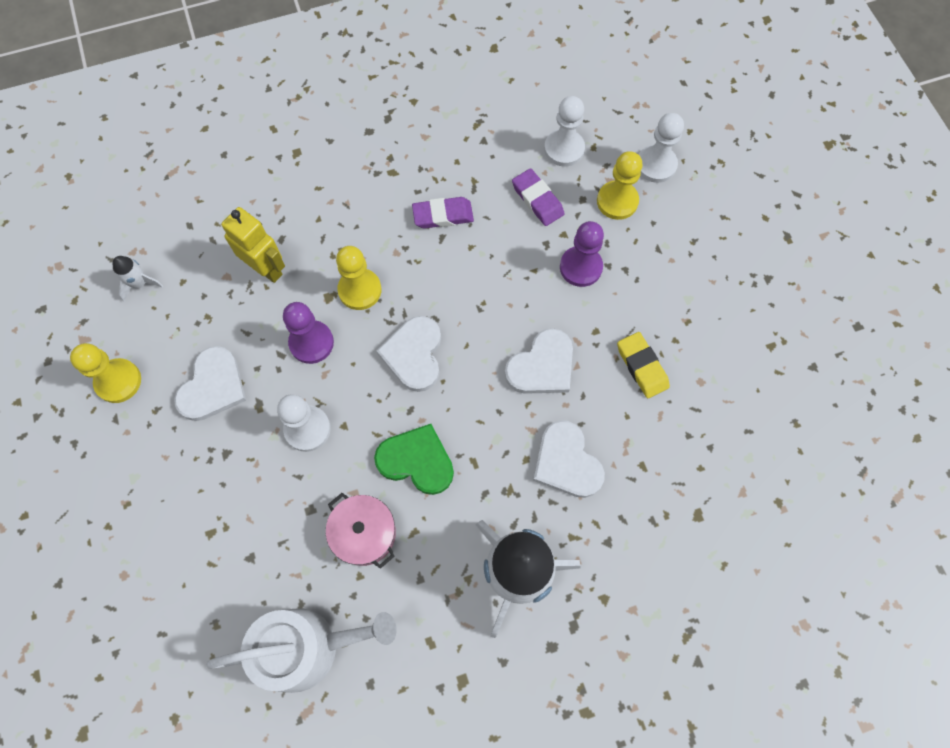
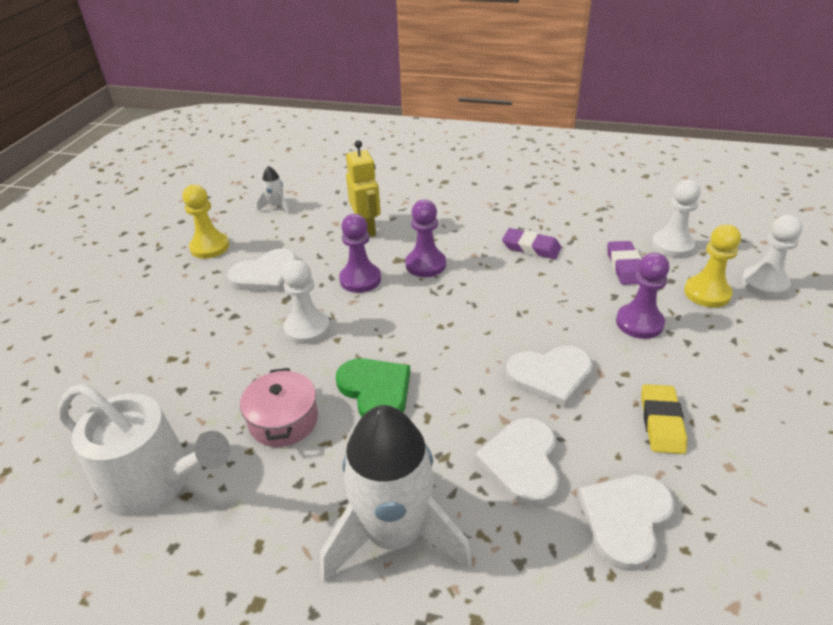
camera: 35 degrees right, 30 degrees down
yellow pawn [336,246,381,310] -> purple pawn [405,199,446,277]
white heart [376,316,441,392] -> white heart moved to [578,475,675,571]

